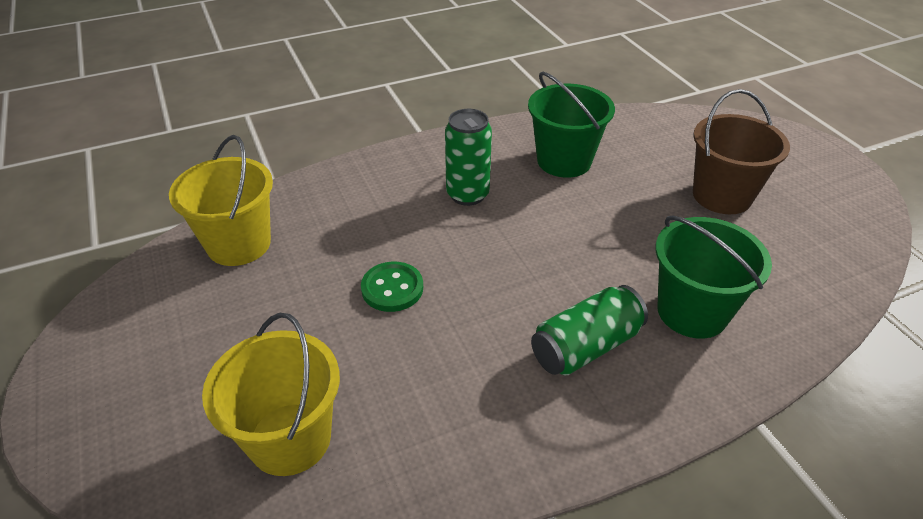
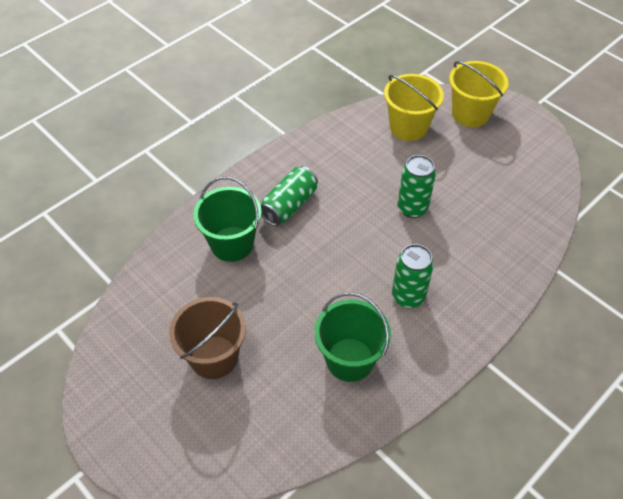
camera: 160 degrees right, 10 degrees up
yellow bucket [169,135,273,266] -> yellow bucket moved to [449,61,508,127]
green button [361,262,423,312] -> green can [397,155,436,218]

